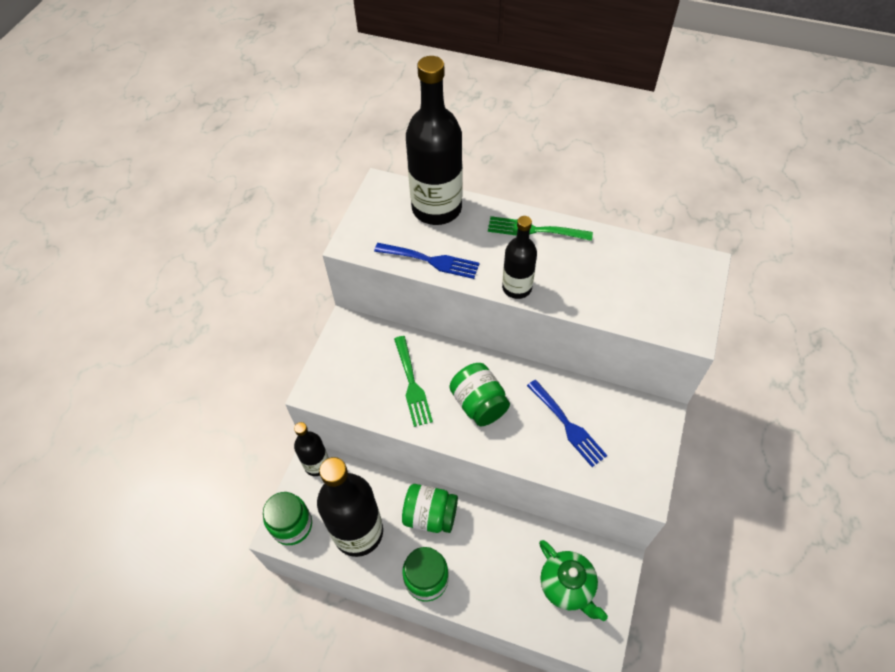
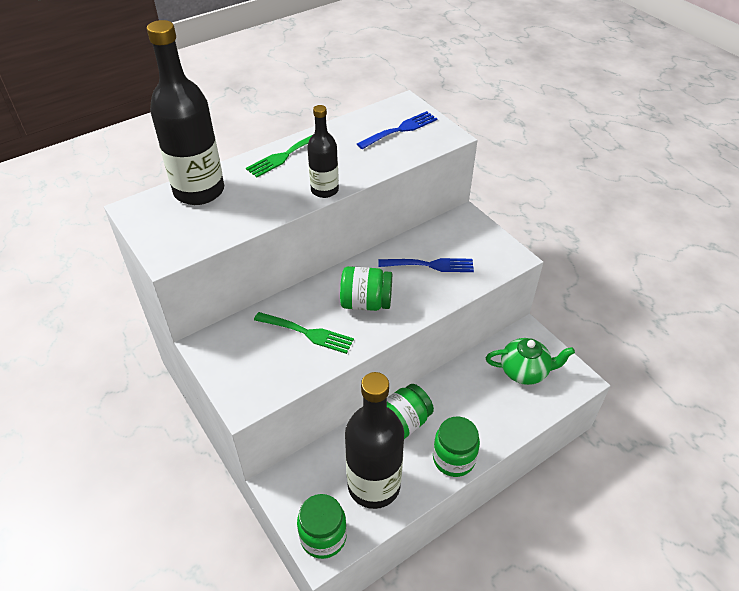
camera: 55 degrees left, 10 degrees down
black bottle [294,422,329,476] -> none
blue fork [374,243,479,279] -> blue fork moved to [357,111,437,149]

